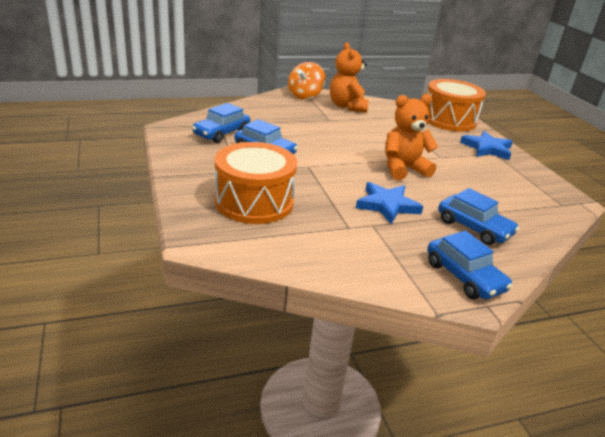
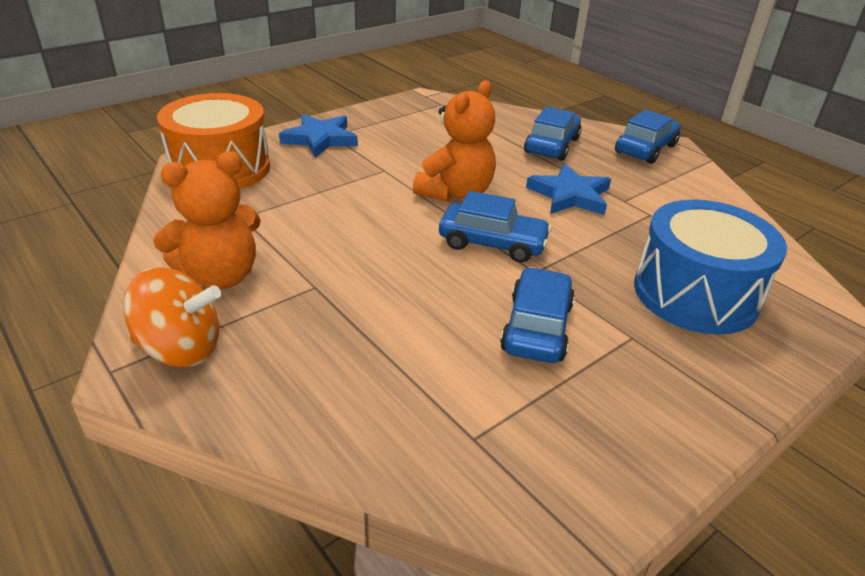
camera: 110 degrees left, 5 degrees up
blue car [192,103,250,143] -> blue car moved to [439,191,551,263]
orange drum [215,142,297,224] -> blue drum [634,200,787,335]
orange teddy bear [385,94,438,180] -> orange teddy bear turned 105 degrees counterclockwise [413,80,496,202]

